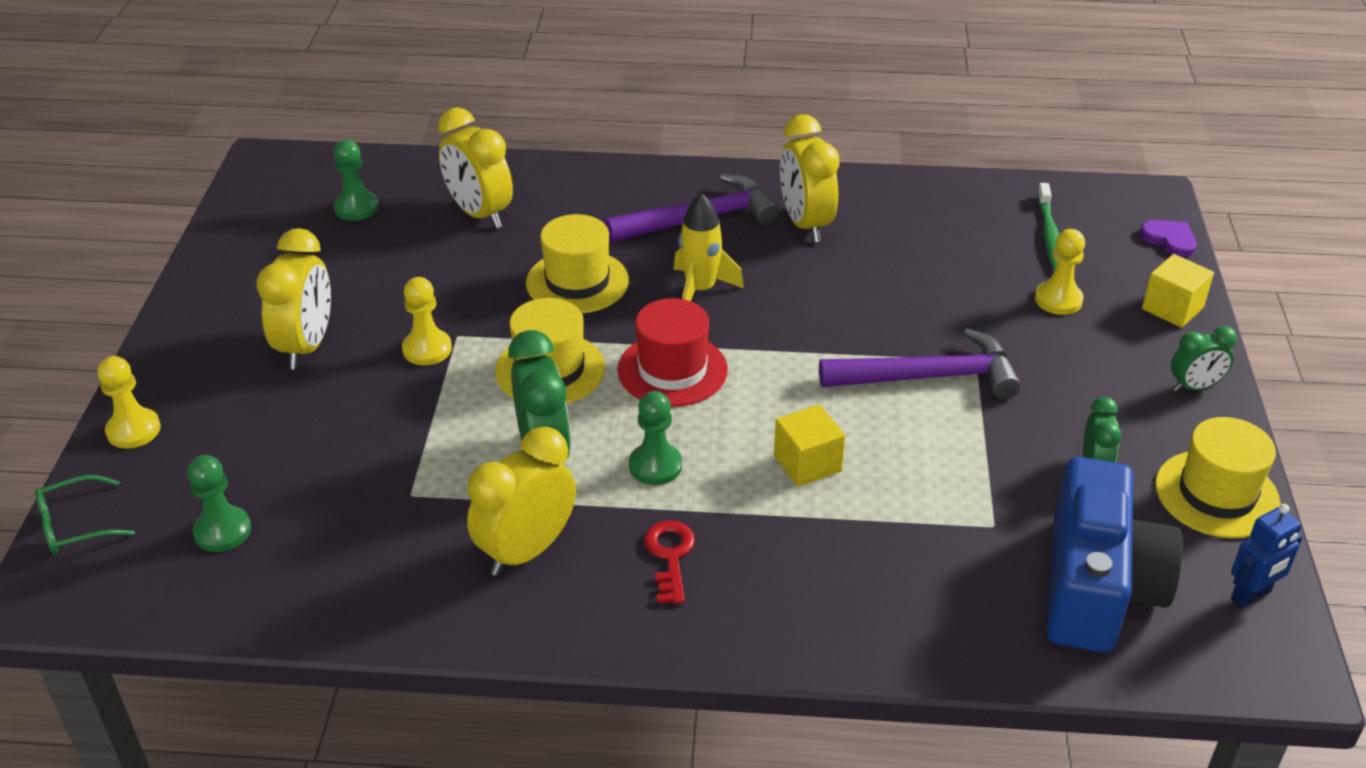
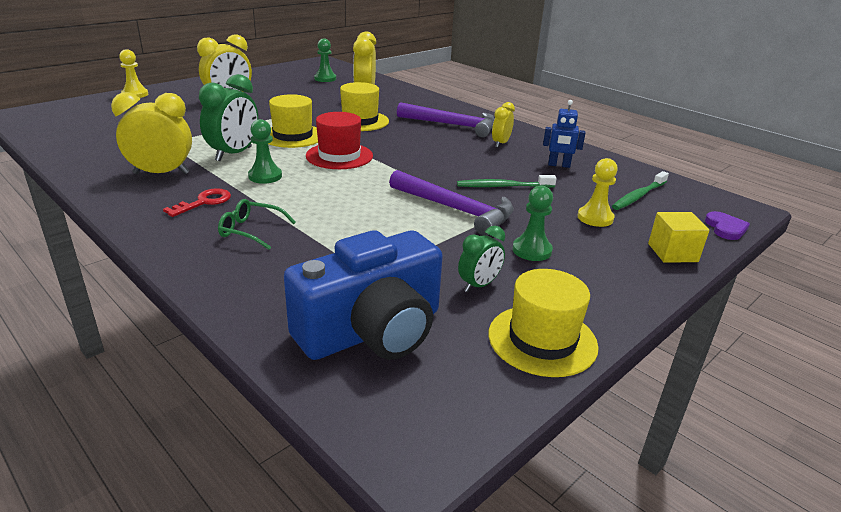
camera: 40 degrees right, 10 degrees down
green glasses [35,475,135,554] -> green glasses moved to [218,199,296,250]
green pawn [187,455,251,552] -> green pawn moved to [512,186,553,261]
yellow pawn [402,277,452,365] -> none
yellow rocket [674,193,744,301] -> none
yellow cube [774,404,845,487] -> none
yellow clock [780,114,839,242] -> yellow clock [492,102,515,147], size x0.58
green clock [1171,326,1237,392] -> none
blue robot [1231,504,1303,608] -> blue robot moved to [543,100,586,168]
none -> green toothbrush [457,175,557,188]

